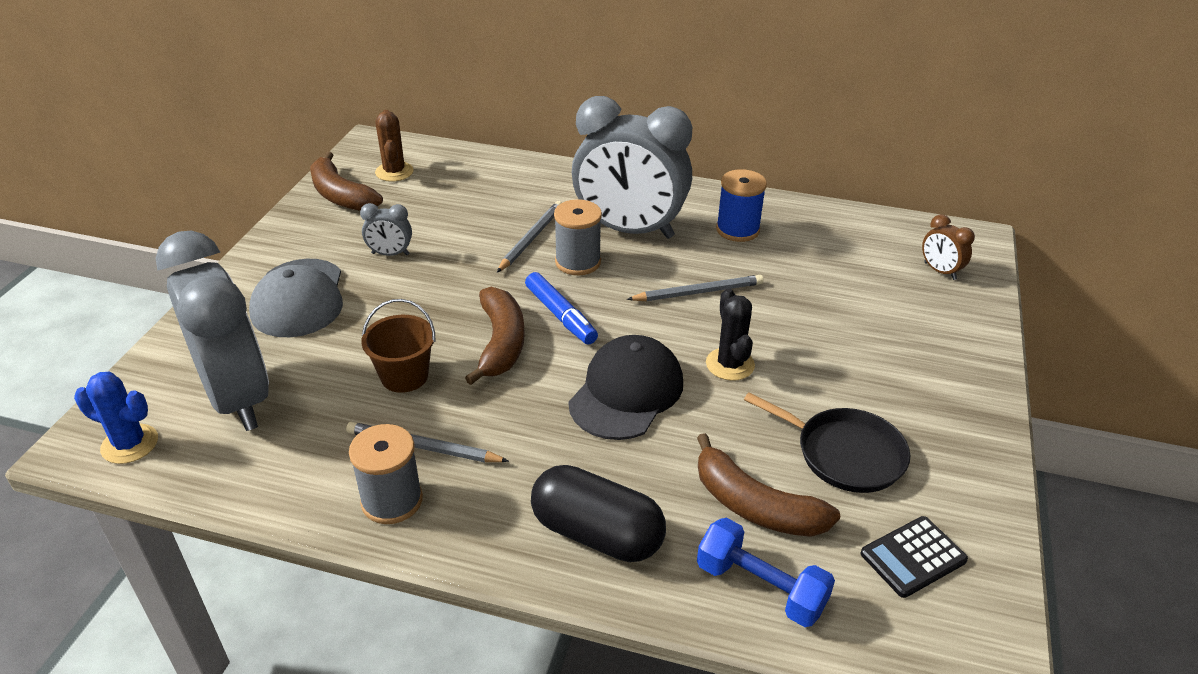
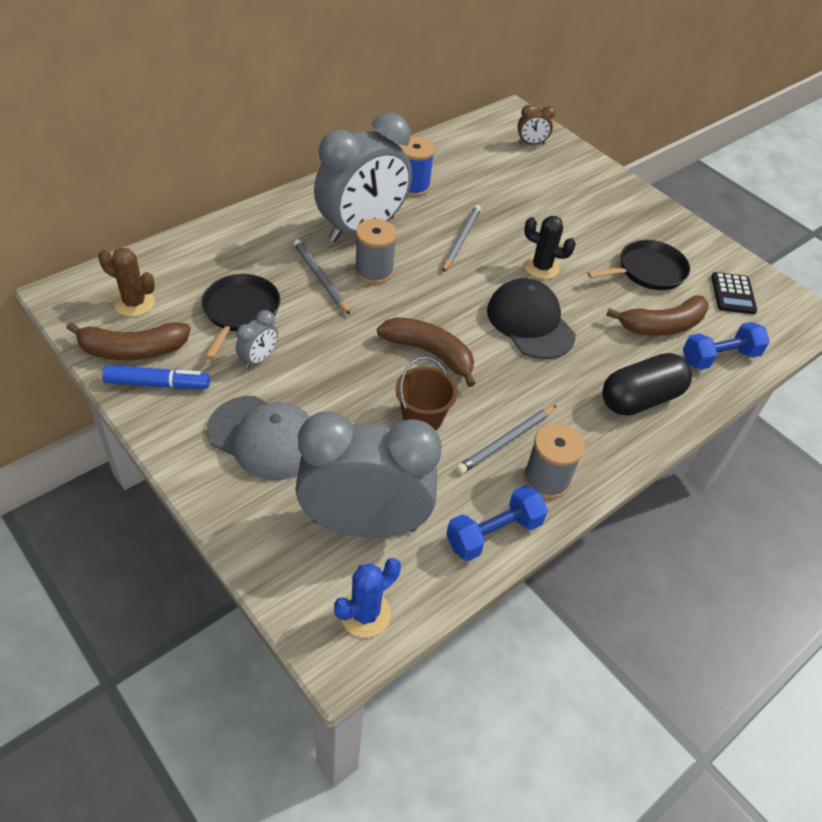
camera: 60 degrees left, 10 degrees up
blue marker [525,272,598,345] -> blue marker moved to [102,365,210,389]
none -> black pan [201,274,280,360]
none -> blue dumbbell [446,485,548,561]

